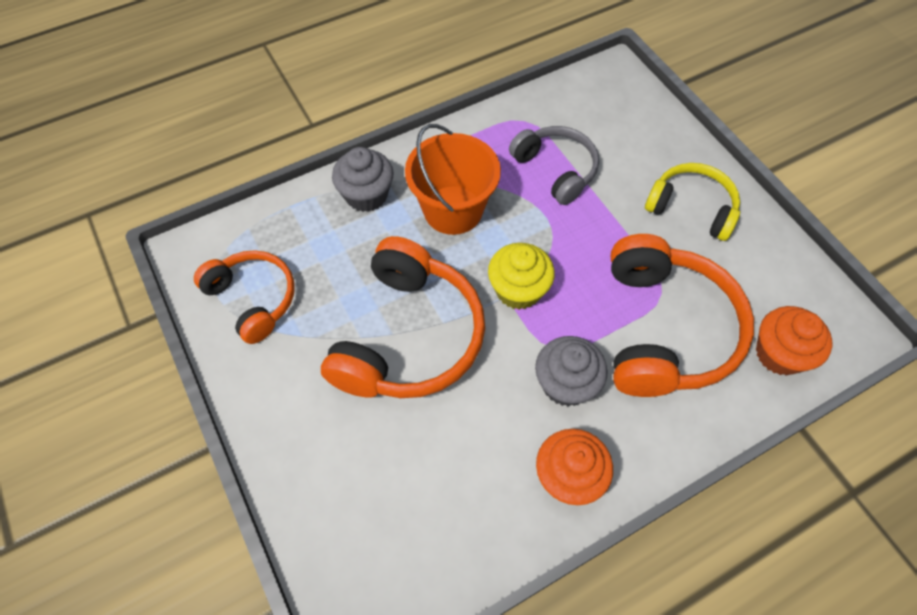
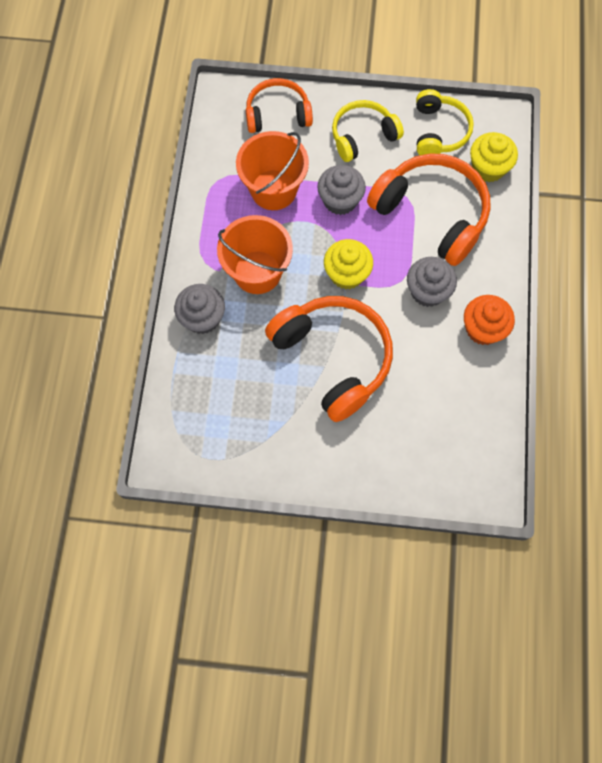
camera: 55 degrees left, 10 degrees up
orange headphones [194,250,295,344] -> orange headphones moved to [246,78,313,133]
grey headphones [509,126,599,205] -> orange bucket [236,131,309,210]
orange cupcake [756,306,832,376] -> yellow cupcake [470,132,518,182]
none -> grey cupcake [317,165,366,215]
none -> yellow headphones [416,89,474,155]

